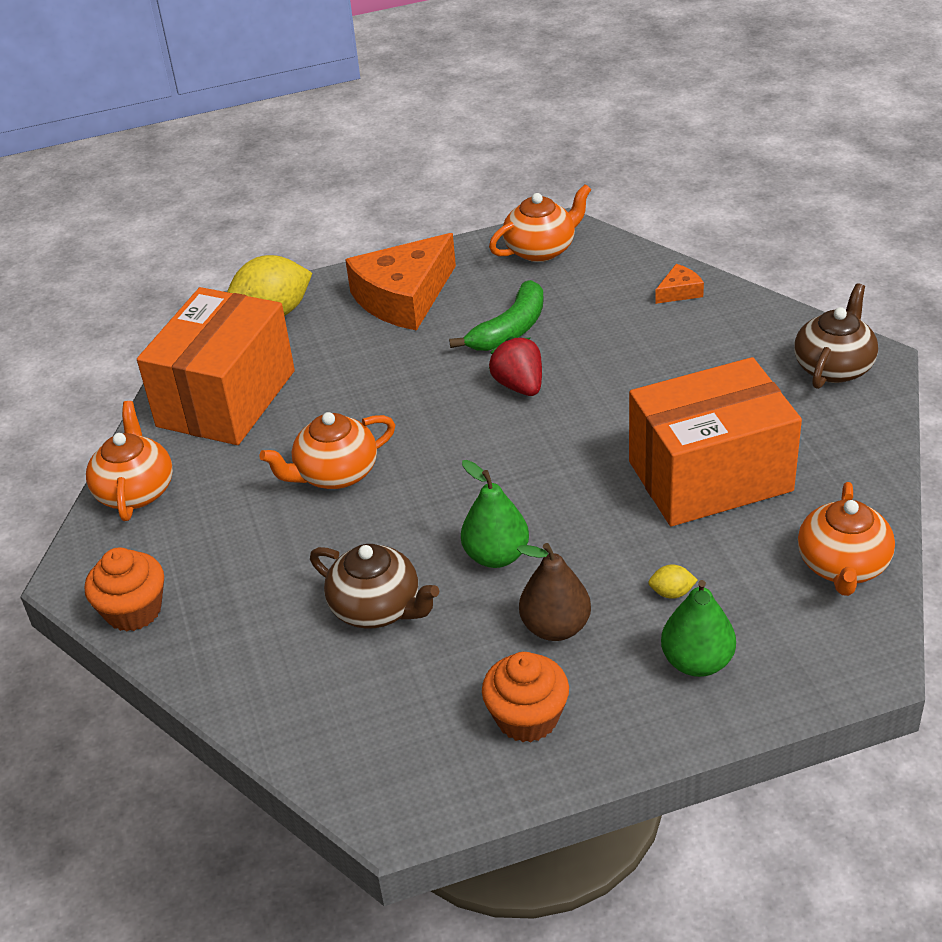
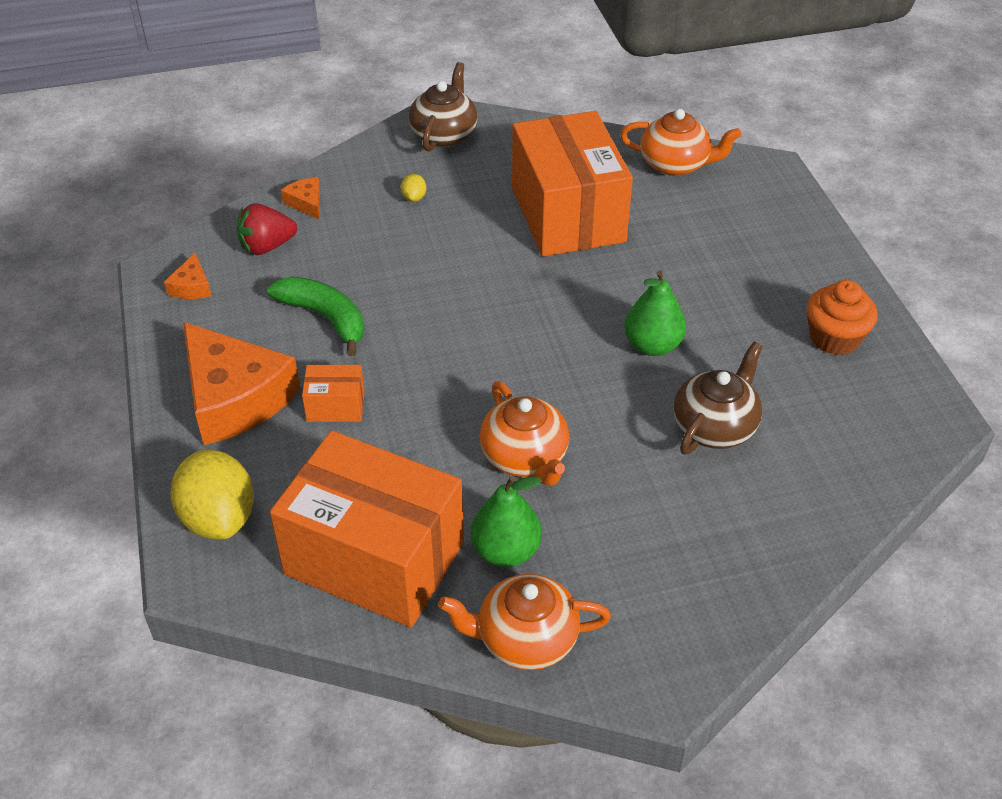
camera: 90 degrees left, 5 degrees up
orange cupcake [85,547,164,632] -> none
orange teapot [489,184,591,262] -> orange cheese [164,253,211,299]
red strawberry [489,337,542,396] -> red strawberry moved to [237,203,297,255]
brown pear [517,543,591,641] -> none
yellow lemon [648,565,698,599] -> yellow lemon moved to [400,174,426,202]
green pear [661,580,736,677] -> green pear moved to [471,476,542,567]
brown teapot [794,283,878,389] -> brown teapot turned 75 degrees clockwise [409,62,477,152]
none -> orange box [302,365,364,422]

